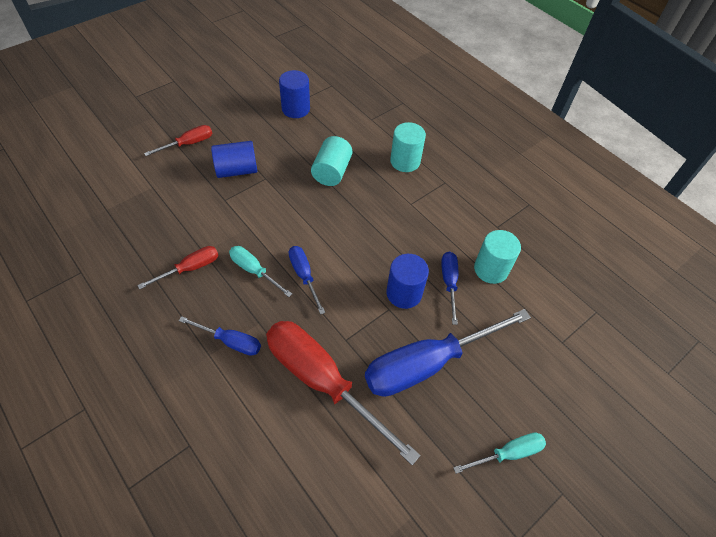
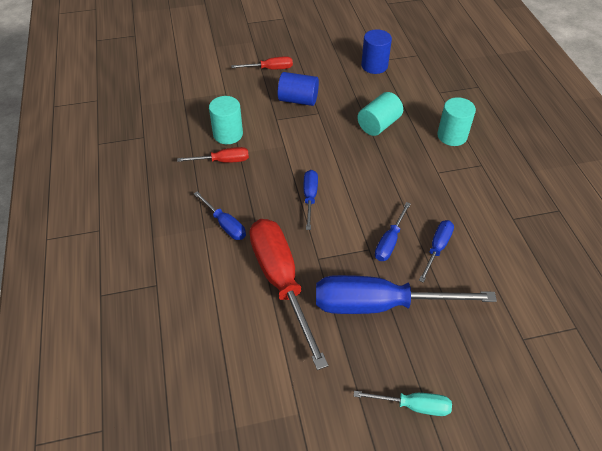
camera: 30 degrees right, 5 degrees down
turquoise screwdriver [229,246,292,297] -> none
blue cylinder [386,254,429,309] -> blue screwdriver [375,202,411,261]
turquoise cylinder [474,230,521,284] -> turquoise cylinder moved to [209,96,243,144]

